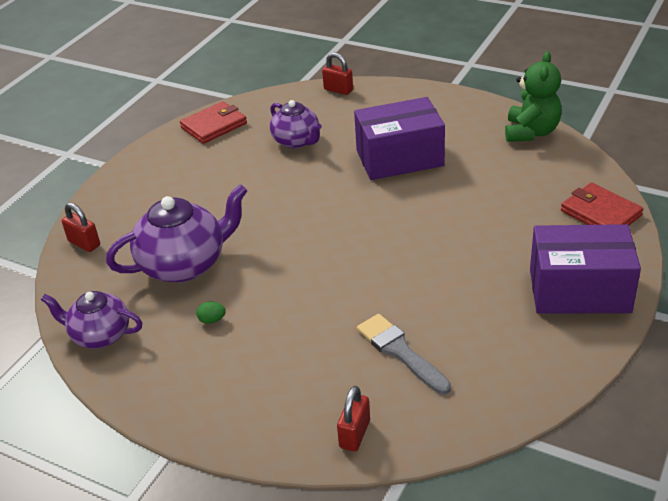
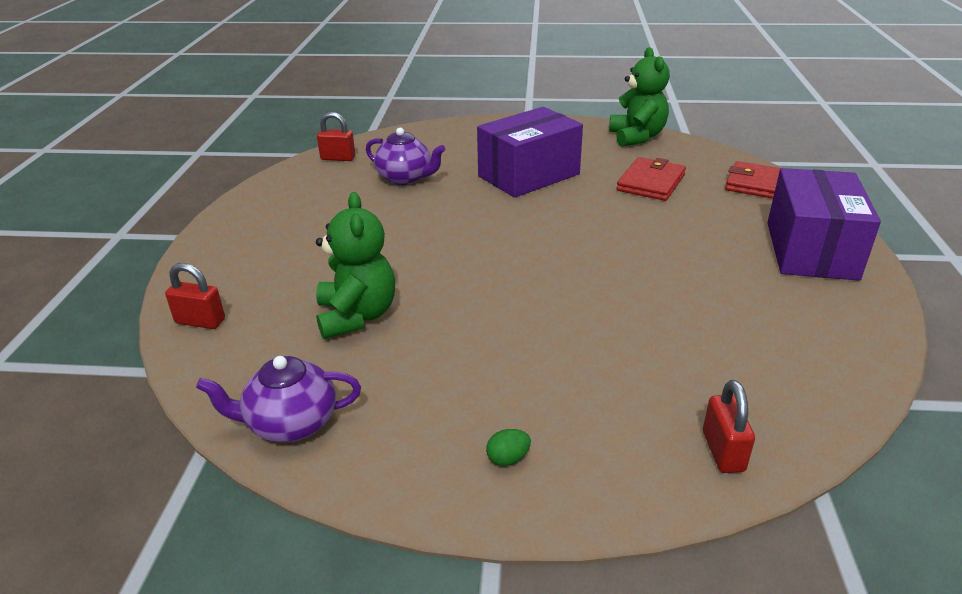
camera: 25 degrees left, 5 degrees down
purple teapot [106,184,248,283] -> green teddy bear [316,192,395,339]
red wallet [180,101,247,144] -> red wallet moved to [617,157,686,201]
green egg [196,302,226,324] -> green egg moved to [486,429,531,466]
red padlock [322,52,353,95] -> red padlock moved to [317,112,355,161]
grey brush [357,314,451,394] -> none
purple box [530,224,641,314] -> purple box turned 60 degrees counterclockwise [767,168,881,281]

